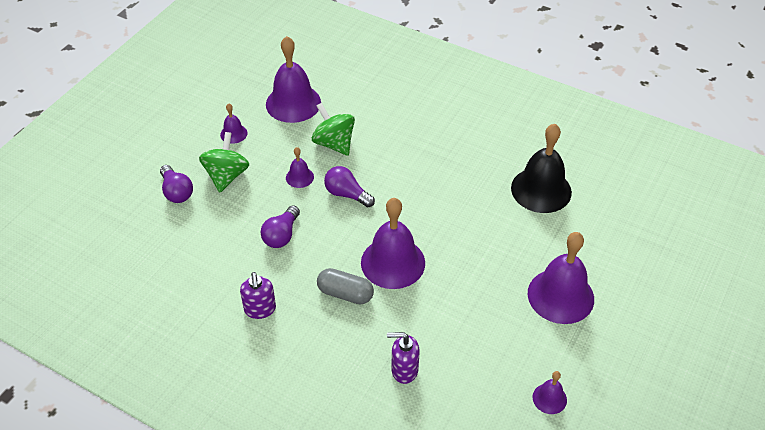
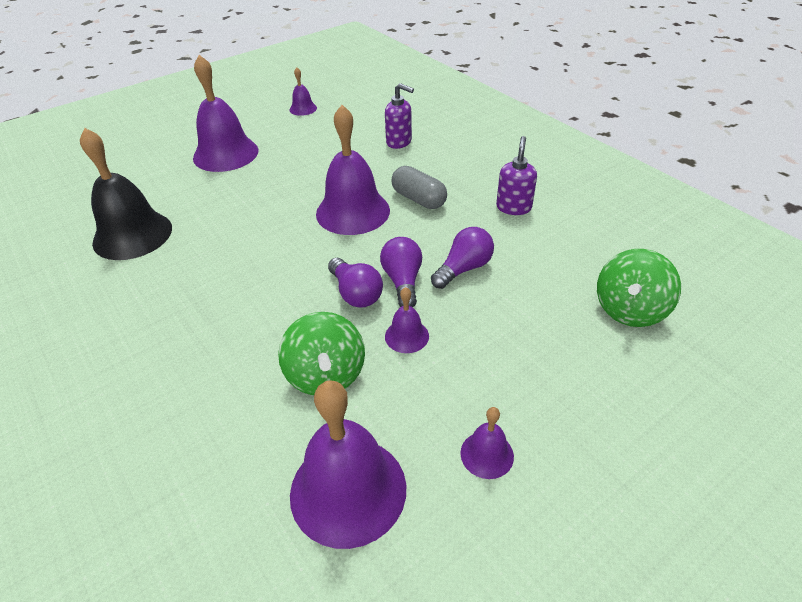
camera: 155 degrees left, 5 degrees down
purple light bulb [160,165,193,203] -> purple light bulb moved to [380,237,422,307]
green spinning top [199,132,249,192] -> green spinning top moved to [597,249,681,327]

